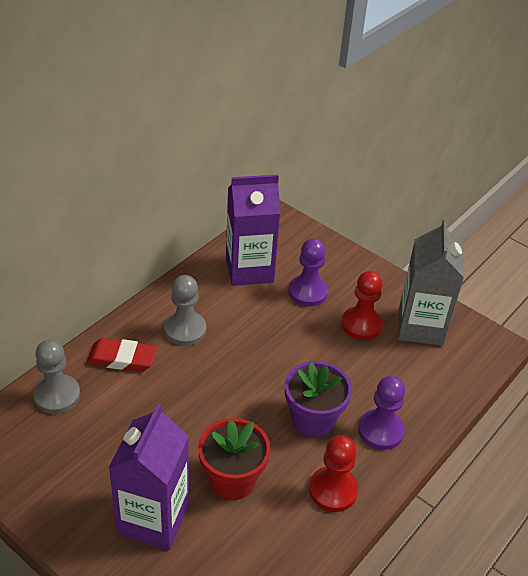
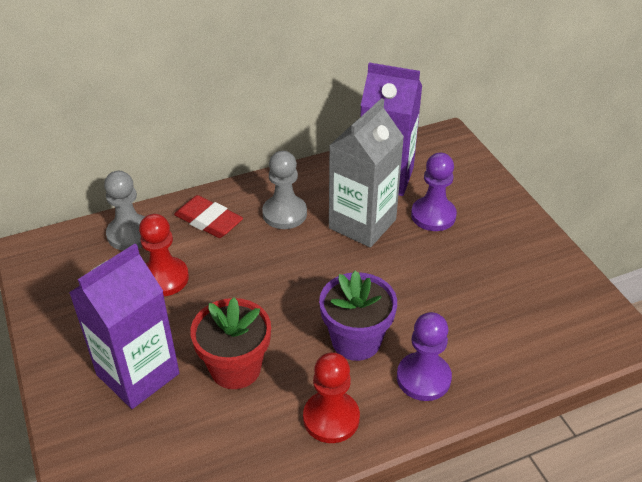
camera: 30 degrees right, 0 degrees up
red pawn [341,271,383,340] -> red pawn moved to [139,214,189,296]
grey carton [398,219,464,346] -> grey carton moved to [329,98,404,248]

